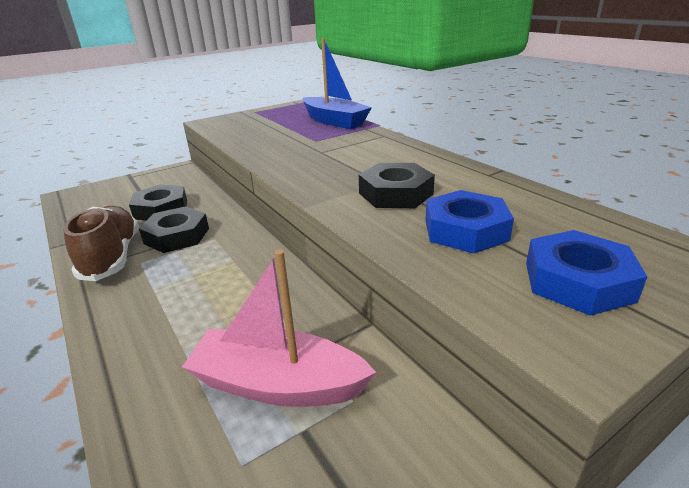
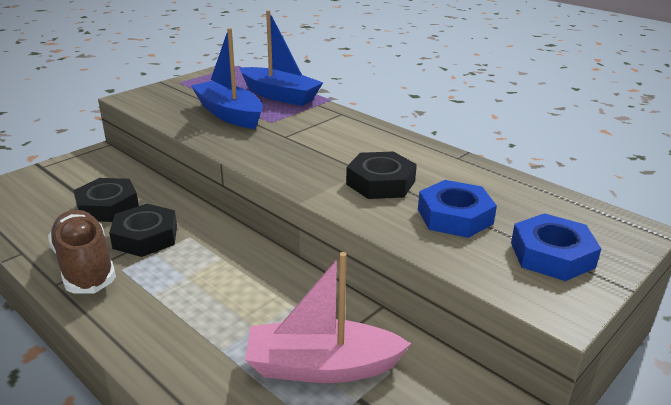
camera: 15 degrees left, 0 degrees up
none -> blue boat [191,28,263,129]

